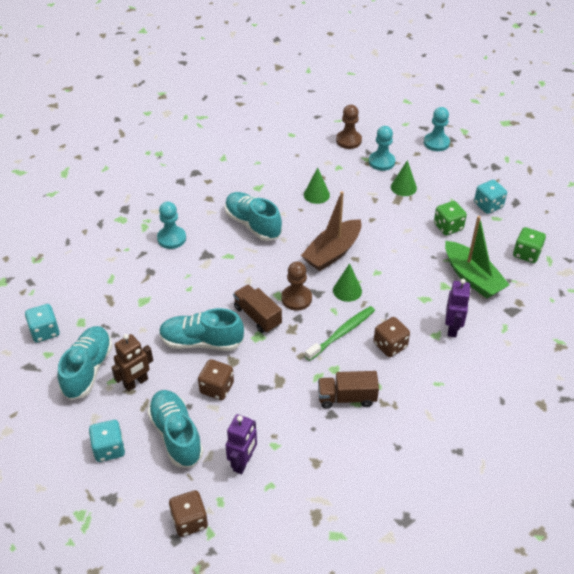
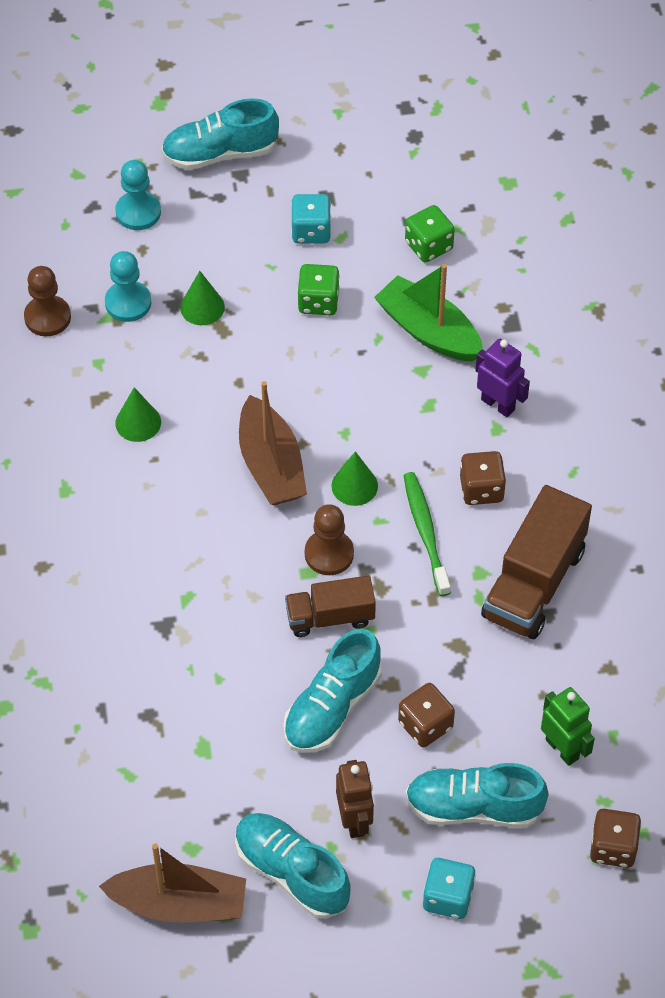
camera: 60 degrees left, 10 degrees up
turquoise dice [25,304,60,343] -> brown boat [99,843,246,923]
turquoise pawn [157,202,186,249] -> none
turquoise shoe [225,192,282,241] -> turquoise shoe moved to [161,98,279,170]
purple robot [226,414,257,474] -> green robot [541,687,595,766]
brown truck [318,371,379,409] -> brown truck [481,485,592,639], size x1.63
green boat [445,216,510,298] -> green boat turned 135 degrees counterclockwise [374,264,483,362]

